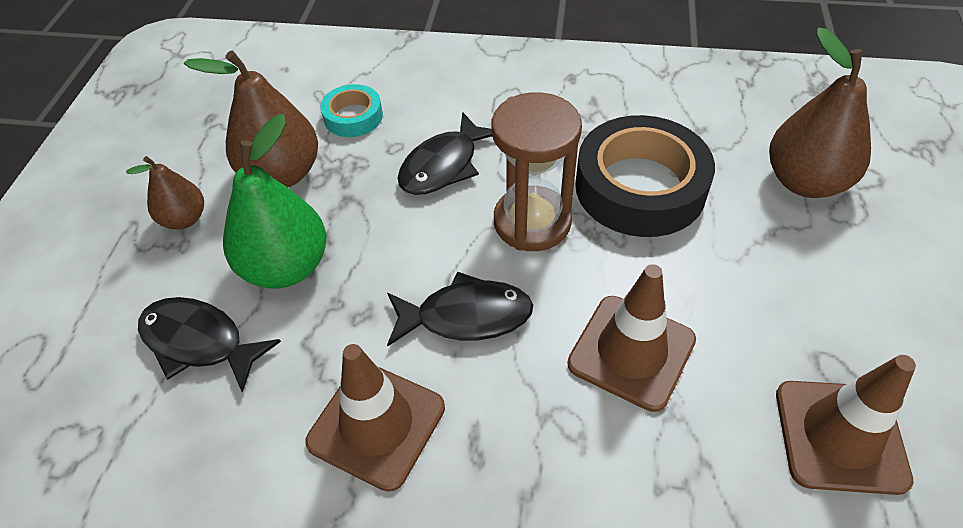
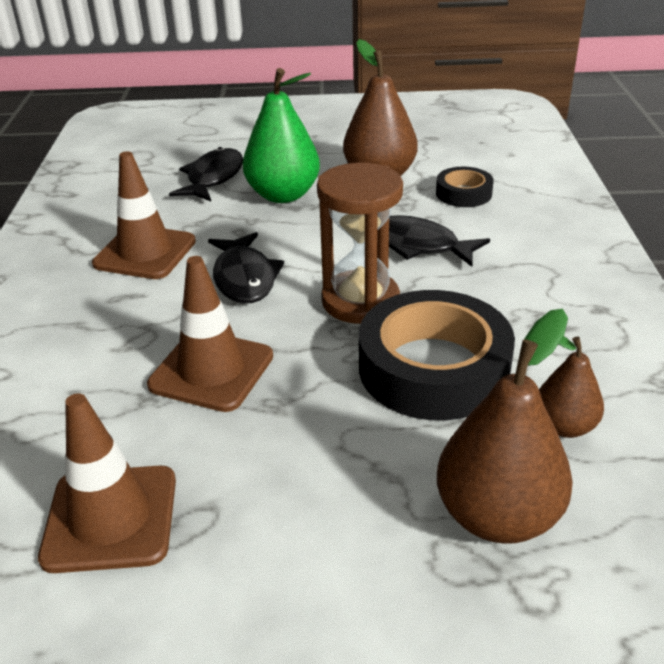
camera: 80 degrees right, 15 degrees down
brown pear [126,156,204,229] -> brown pear moved to [539,336,604,438]
turquoise tape [320,84,383,137] -> black tape [436,167,494,207]

